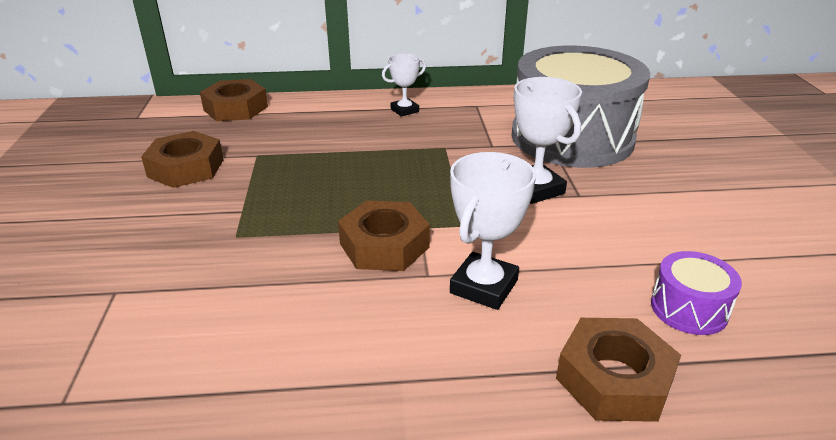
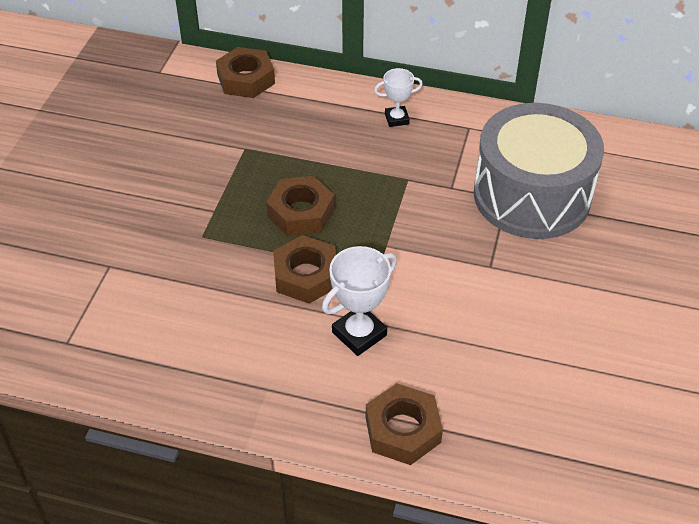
camera: 20 degrees right, 15 degrees up
brown nut [141,131,224,188] -> brown nut moved to [266,176,335,236]
white trophy [513,77,582,204] -> none
purple drum [651,251,742,335] -> none

